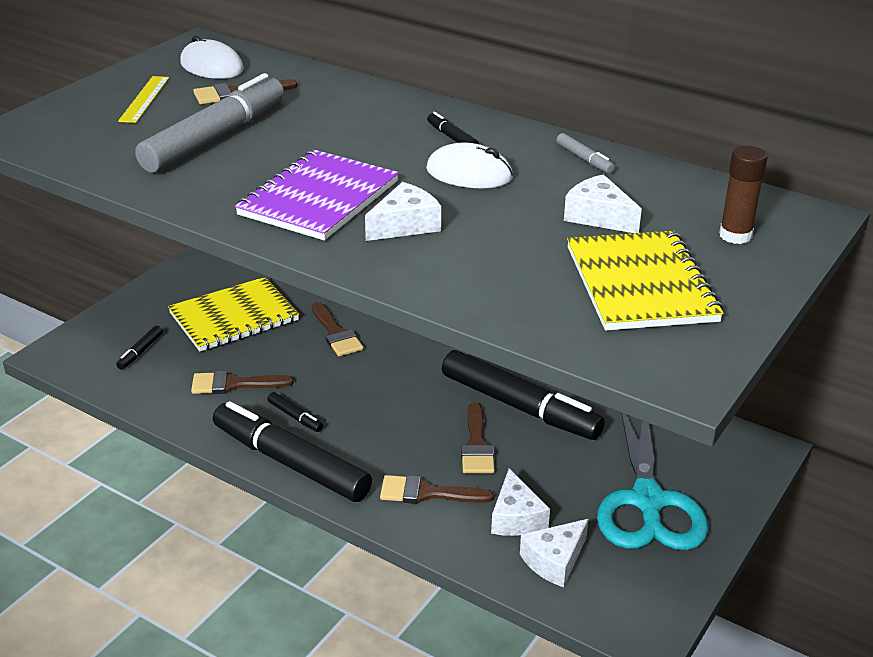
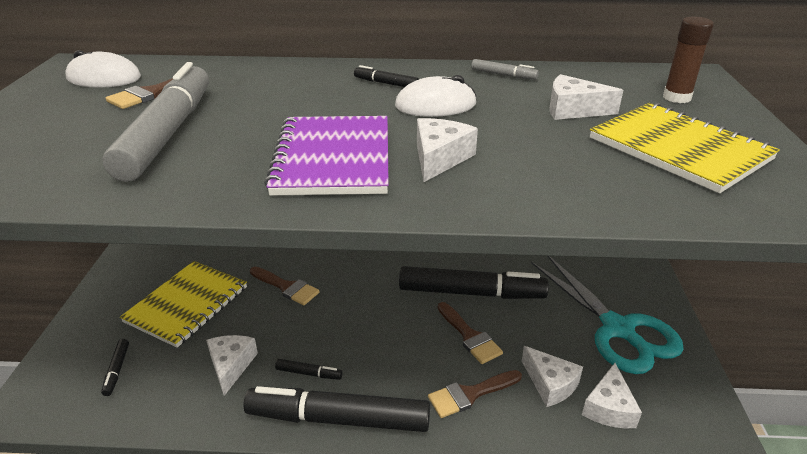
camera: 30 degrees left, 0 degrees up
yellow ruler [118,76,169,123] -> none
brown brush [191,371,293,394] -> white cheese [206,335,258,396]

